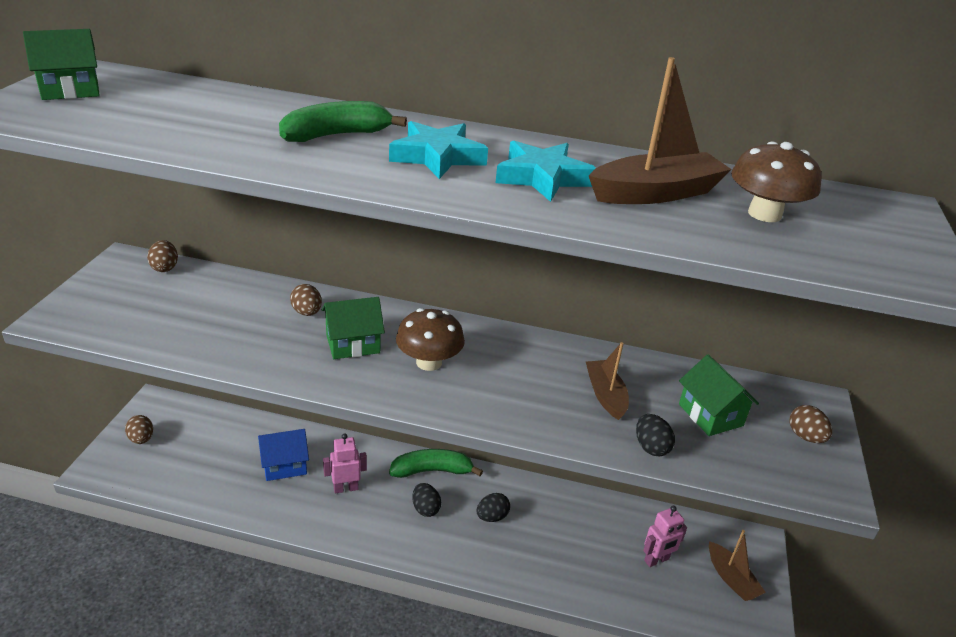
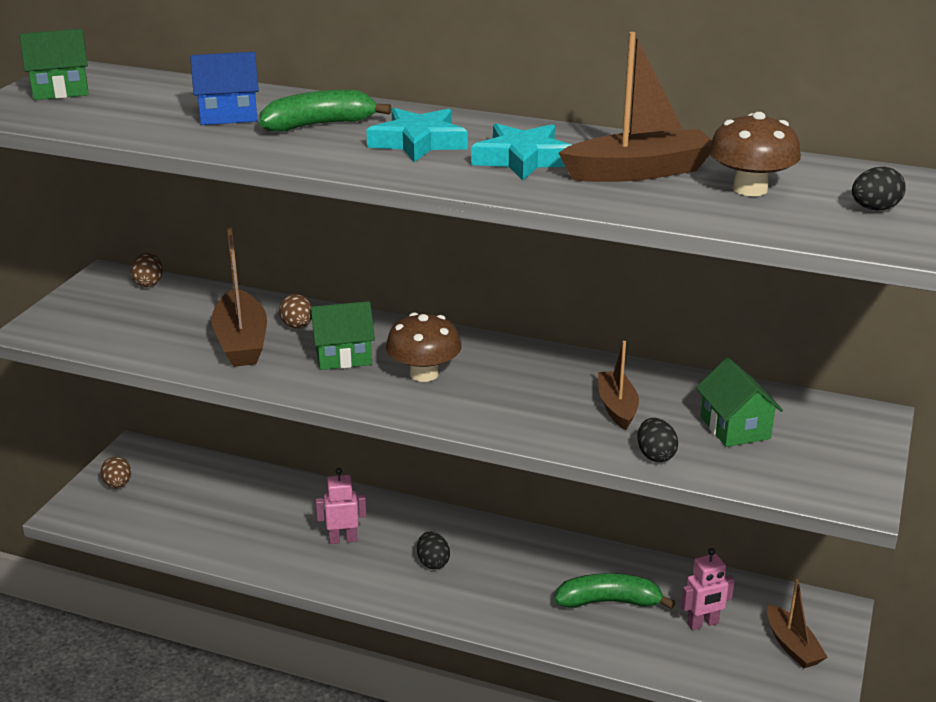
camera: 10 degrees right, 5 degrees down
blue house [258,429,309,481] -> blue house moved to [190,52,259,125]
green banana [389,449,483,478] -> green banana moved to [554,573,676,609]
black egg [476,493,510,522] -> black egg moved to [852,167,906,210]
brown egg [789,405,832,443] -> none
none -> brown boat [211,228,267,367]

